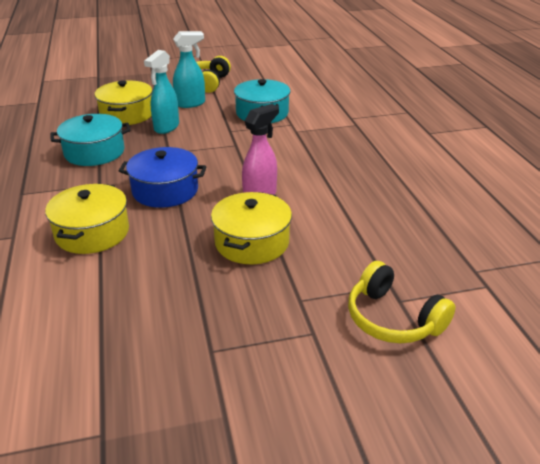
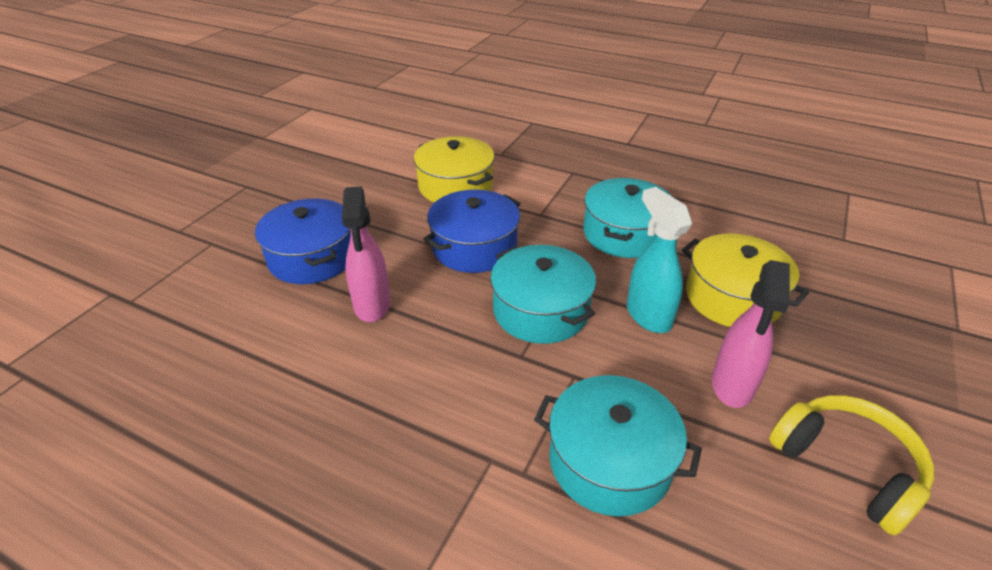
camera: 130 degrees right, 5 degrees up
turquoise spray bottle [173,31,205,108] -> pink spray bottle [712,260,790,408]
yellow pot [211,192,292,264] -> blue pot [255,199,351,284]
yellow headphones [348,261,455,343] -> none
none -> turquoise pot [490,245,596,344]

